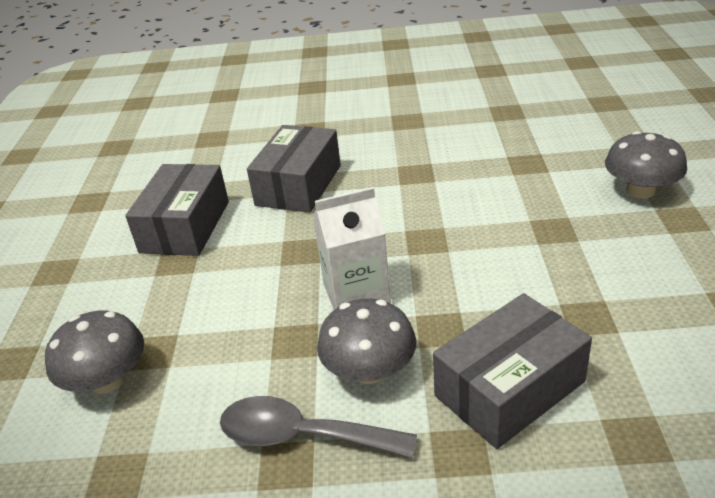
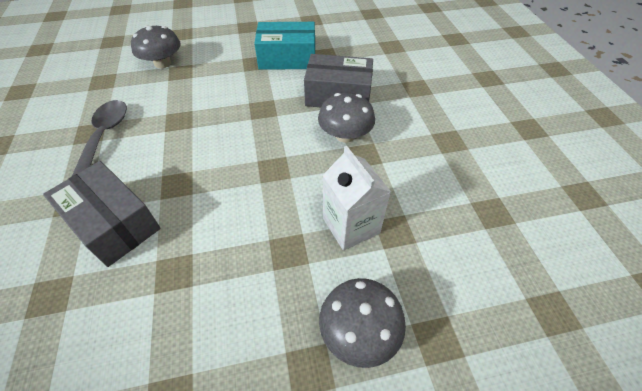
camera: 75 degrees right, 15 degrees up
grey box [125,164,229,256] -> turquoise box [254,22,315,70]
white carton [313,187,391,310] -> white carton moved to [323,146,391,251]
grey mushroom [317,298,416,384] -> grey mushroom moved to [318,93,375,143]

